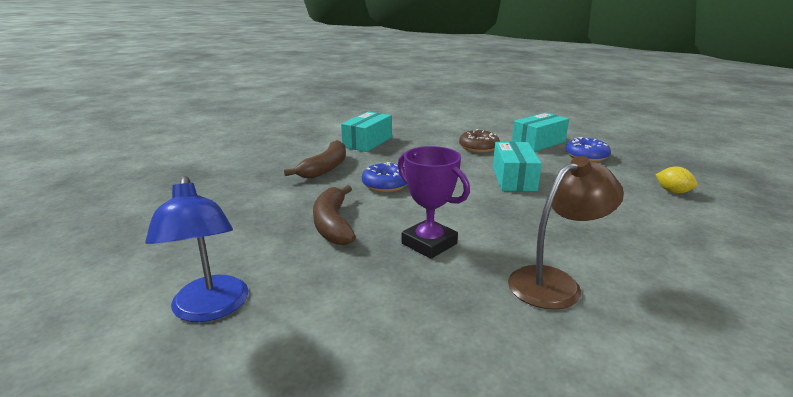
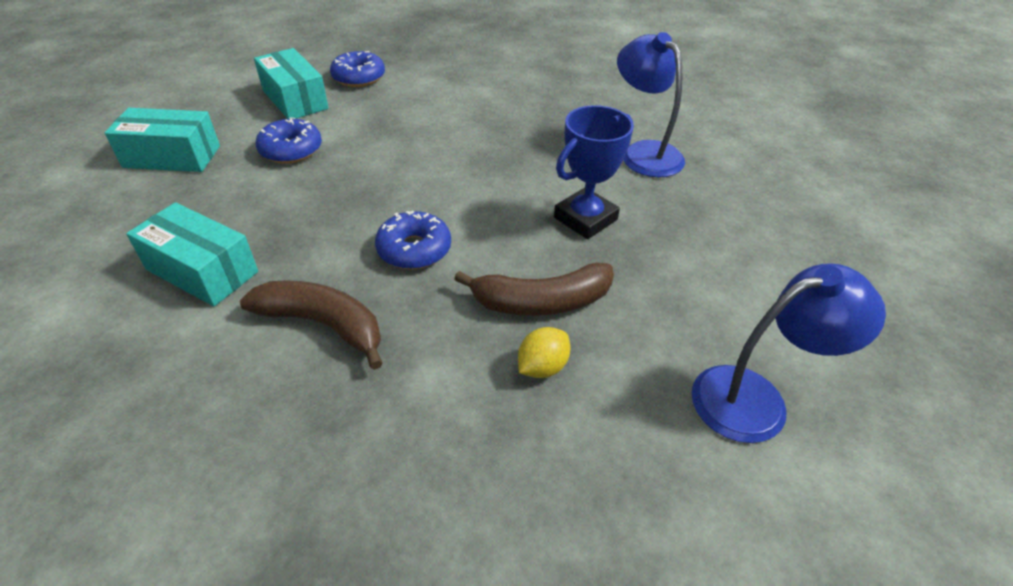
camera: 90 degrees left, 20 degrees up
purple trophy [397,146,470,259] -> blue trophy [554,105,634,239]
brown donut [459,129,500,153] -> blue donut [255,118,322,164]
turquoise box [493,142,542,191] -> turquoise box moved to [105,108,220,172]
brown lamp [508,156,624,310] -> blue lamp [617,32,685,177]
yellow lemon [655,167,698,194] -> yellow lemon moved to [518,327,570,378]

